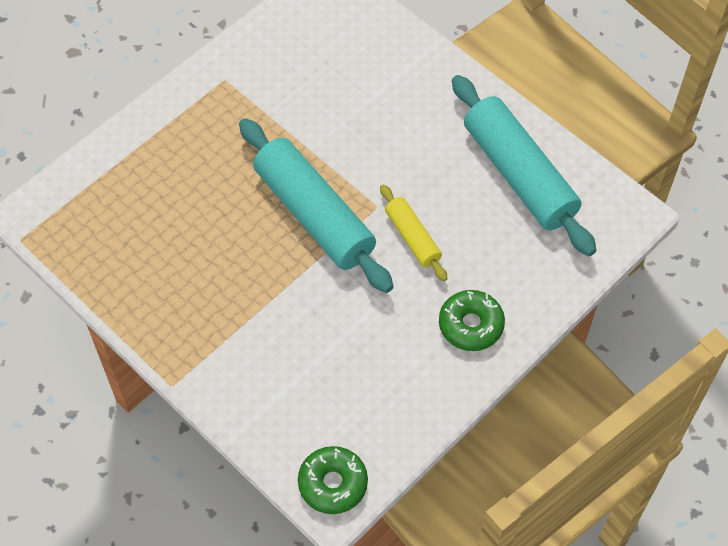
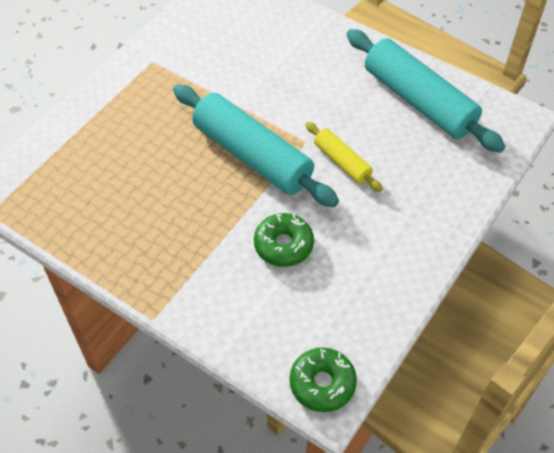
camera: 10 degrees left, 5 degrees down
green donut [439,290,505,351] -> green donut moved to [254,213,314,267]

